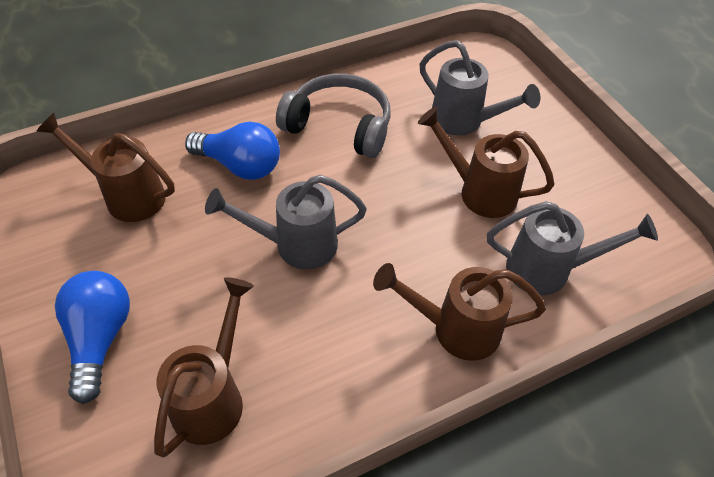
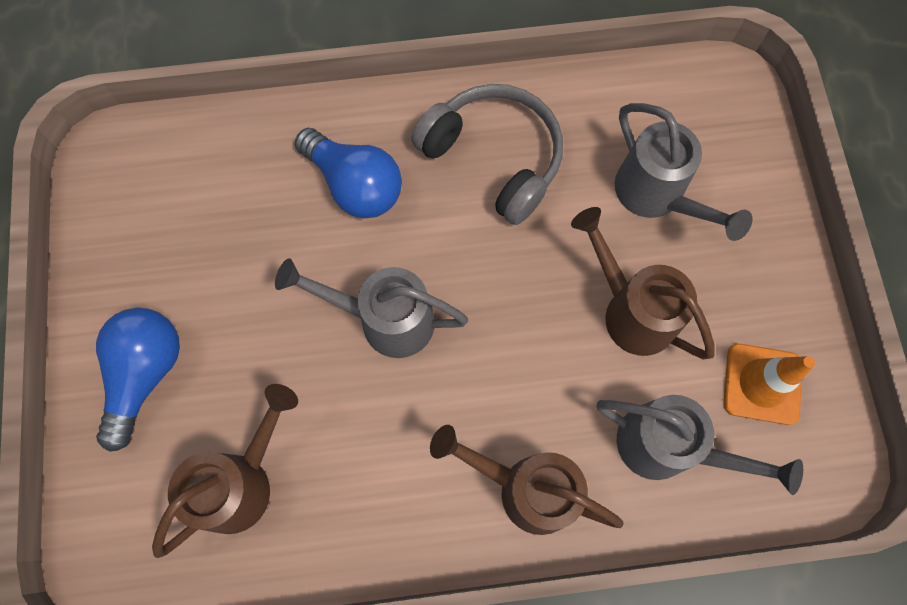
camera: 20 degrees right, 20 degrees up
brown watering can [36,113,175,222] -> none
none -> orange traffic cone [724,343,815,425]

